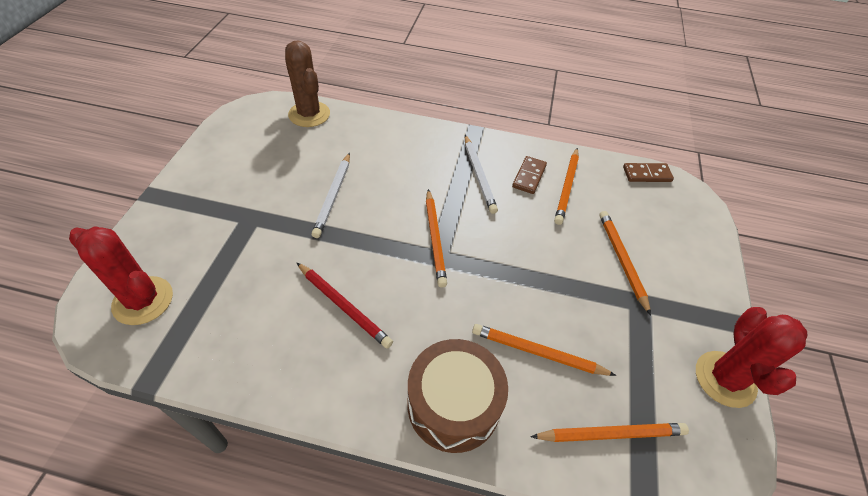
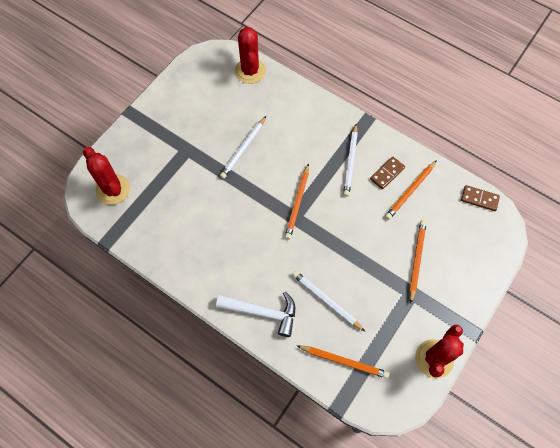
camera: 25 degrees right, 15 degrees up
brown cactus [285,41,330,127] -> red cactus [235,27,266,84]
red pencil [297,263,393,349] -> none
brown drum [408,339,508,453] -> white hammer [216,292,295,337]
orange pencil [472,324,616,376] -> white pencil [292,271,365,331]

